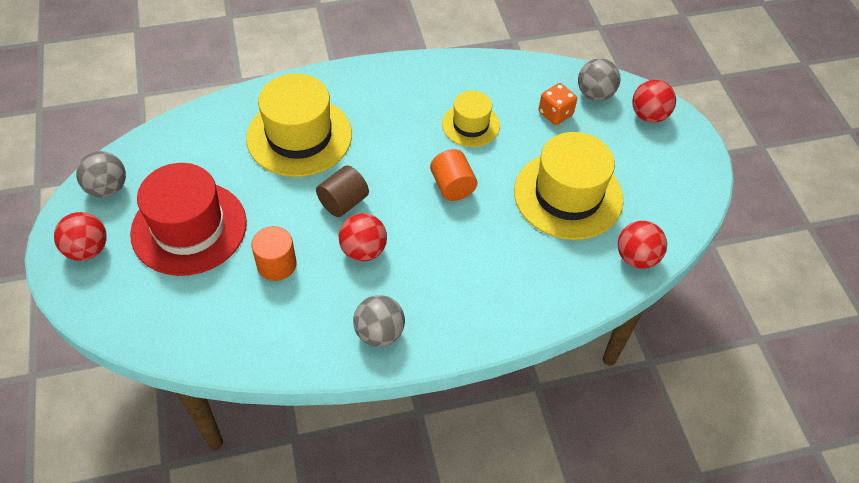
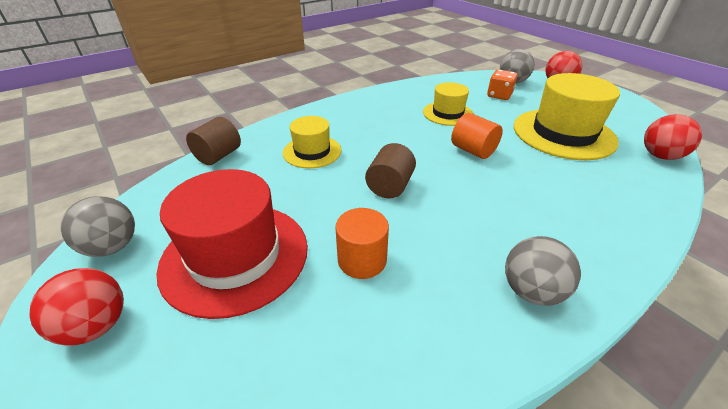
camera: 20 degrees left, 15 degrees down
yellow hat [246,73,352,177] -> yellow hat [283,116,341,168], size x0.56
red ball [339,213,387,262] -> none
none -> brown cylinder [186,117,241,165]

